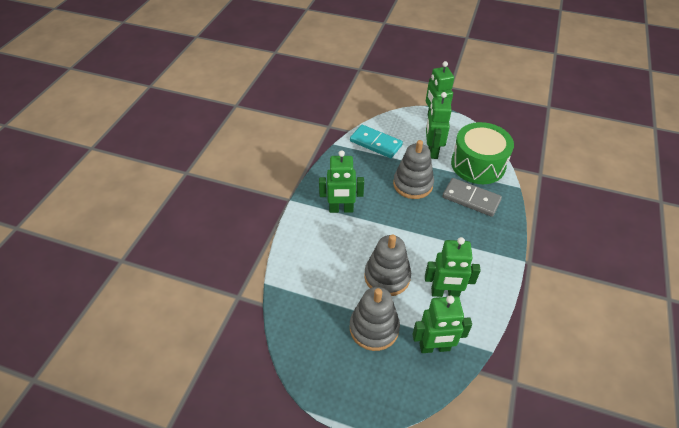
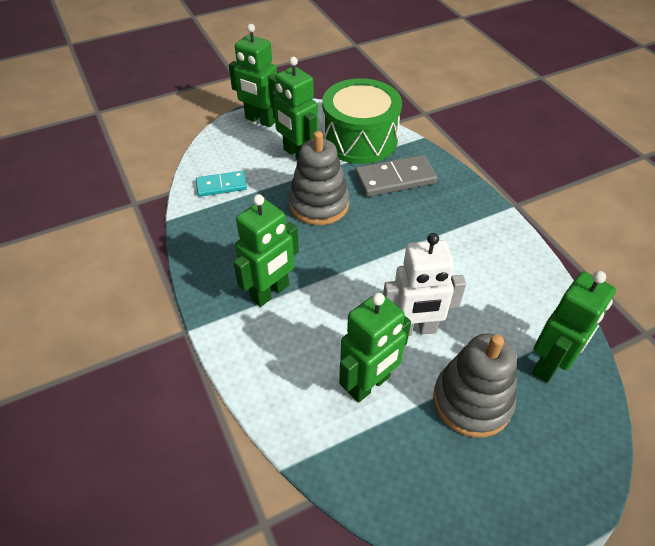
camera: 45 degrees left, 0 degrees up
turquoise domino [350,125,403,158] -> turquoise domino [196,171,247,197], size x0.64
grey stacking toy [364,234,411,296] -> white robot [383,233,466,336]
green robot [425,237,481,297] -> green robot moved to [339,292,411,403]

